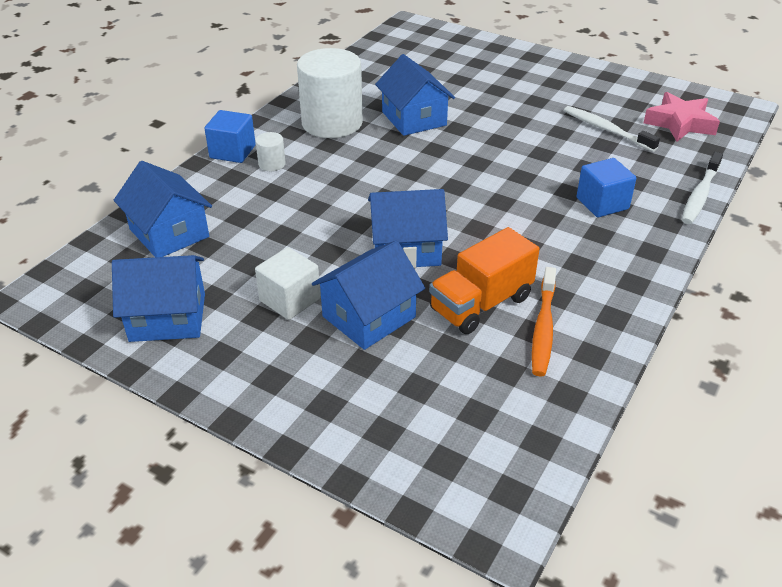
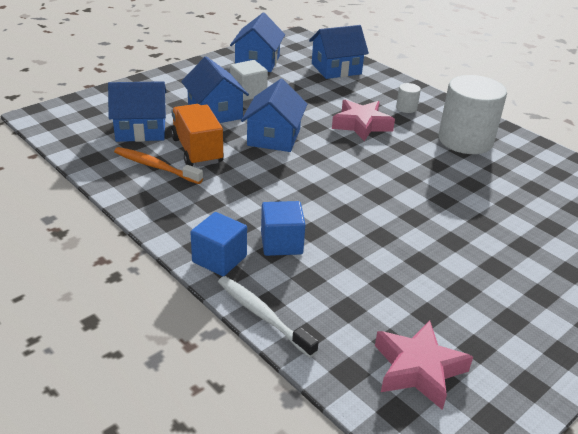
camera: 105 degrees right, 5 degrees down
blue cube [204,110,256,163] -> blue cube moved to [190,212,247,276]
blue house [375,54,455,136] -> blue house moved to [108,81,167,142]
white toothbrush [564,106,660,152] -> none
none -> pink star [332,100,395,141]

